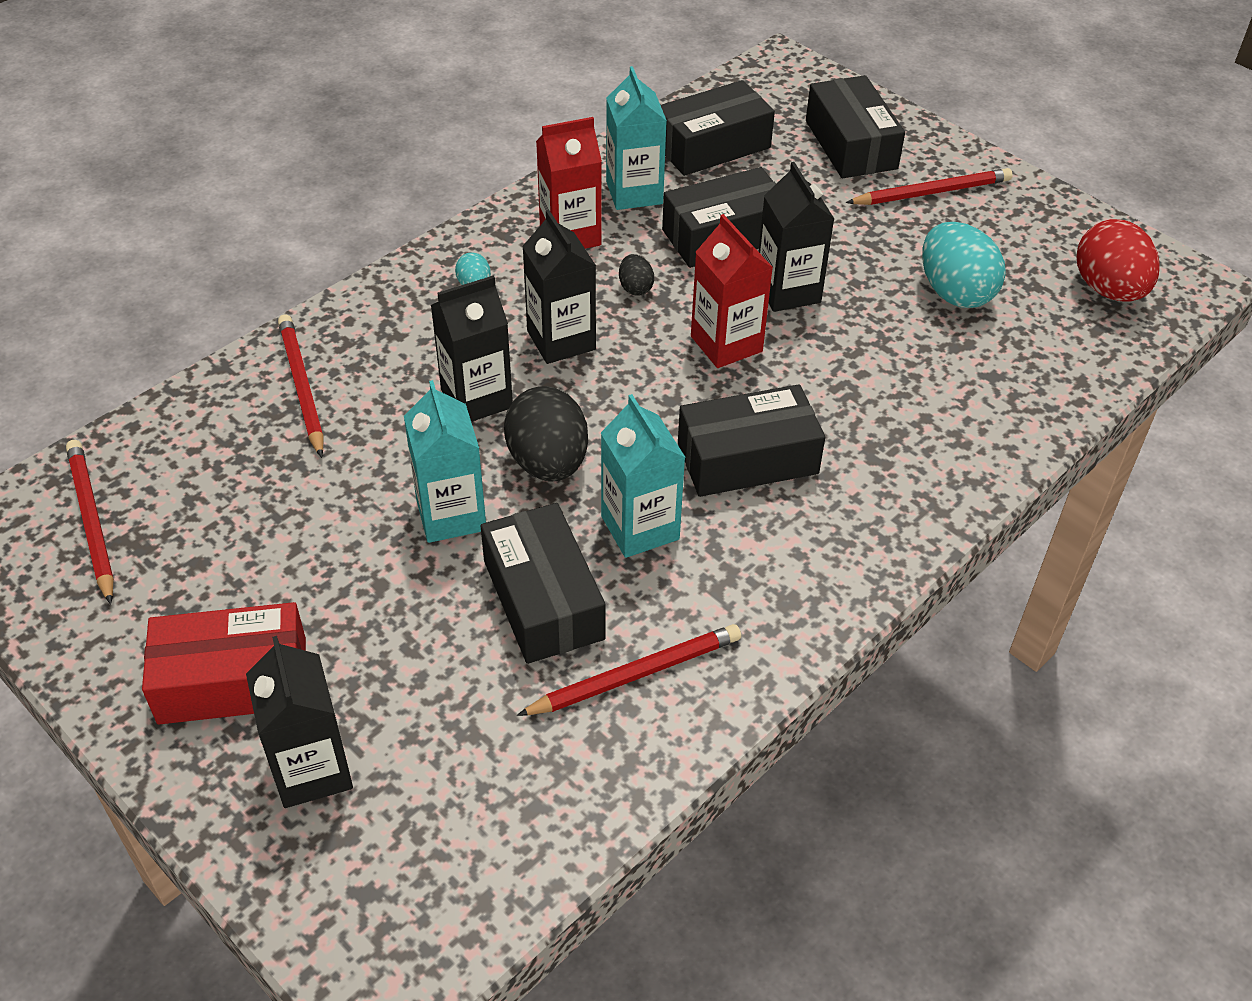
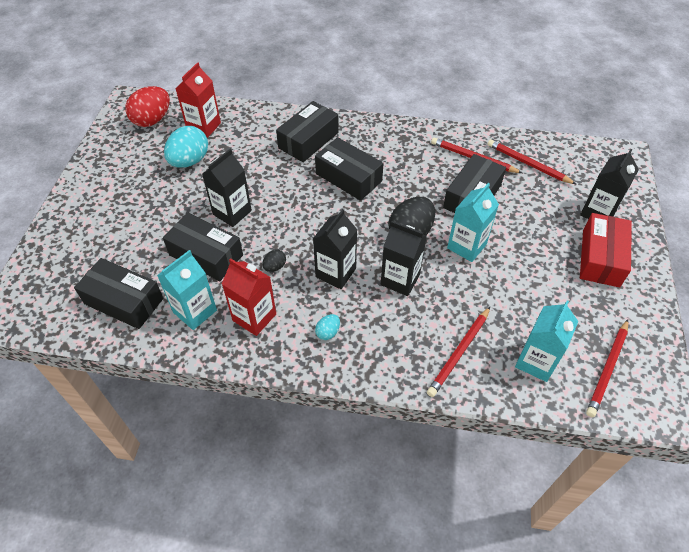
camera: 125 degrees left, 5 degrees up
red box [142,602,306,724] -> red box turned 60 degrees clockwise [580,213,632,287]
turquoise carton [601,394,686,558] -> turquoise carton moved to [515,301,579,382]
red carton [691,214,773,368] -> red carton moved to [175,62,221,138]
black box [806,75,905,178] -> black box moved to [276,101,339,162]
red pencil [846,168,1013,205] -> red pencil moved to [487,139,577,185]

